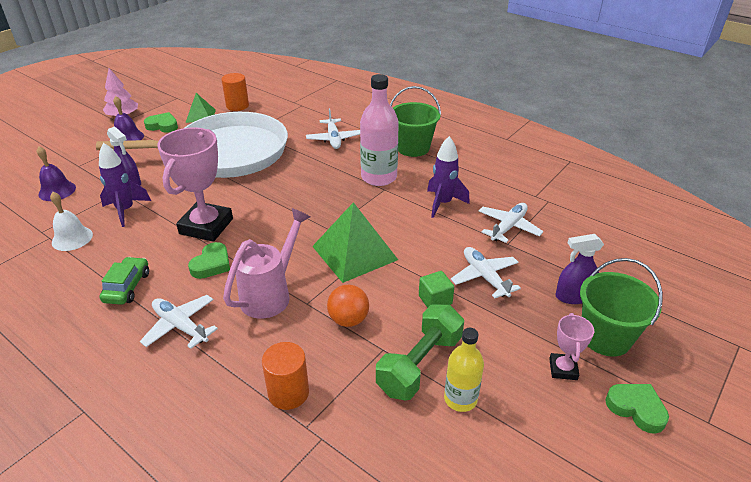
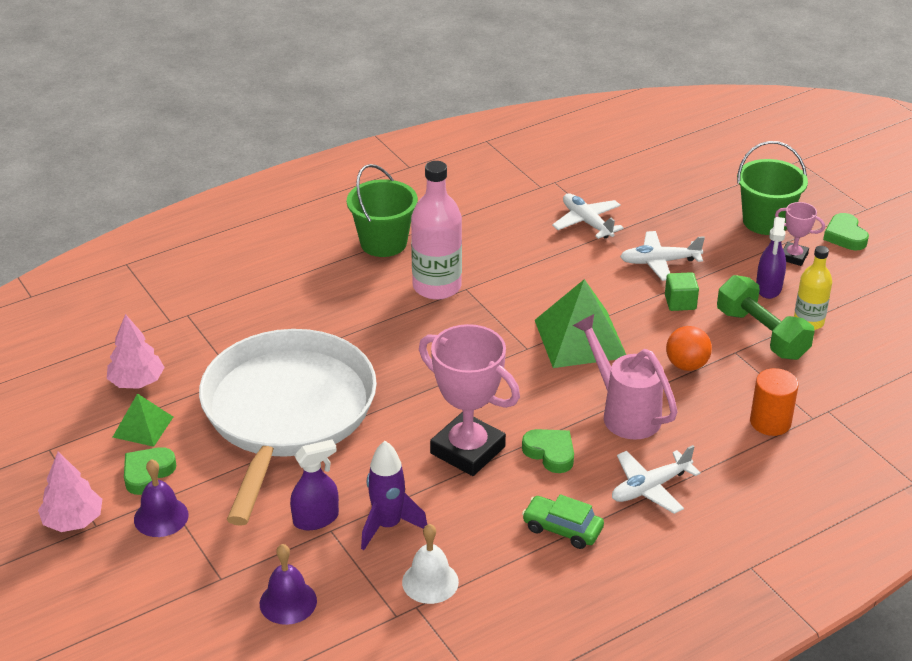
camera: 70 degrees left, 0 degrees up
orange cylinder [221,73,249,111] -> pink tree [107,314,165,389]
white plane [306,108,360,149] -> none
purple rocket [427,136,470,218] -> none
purple spray bottle [555,234,604,304] -> purple spray bottle moved to [756,217,786,299]
green heart [605,384,669,434] -> green heart turned 75 degrees counterclockwise [823,213,869,250]

